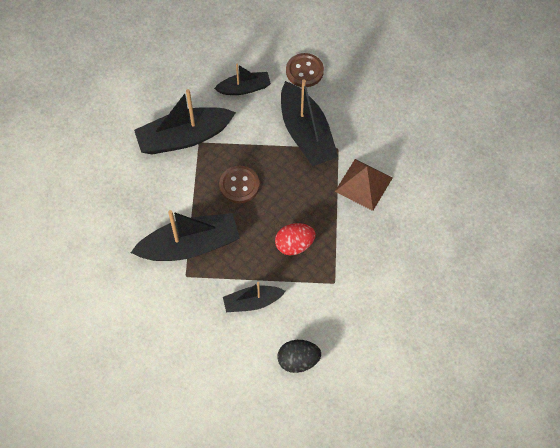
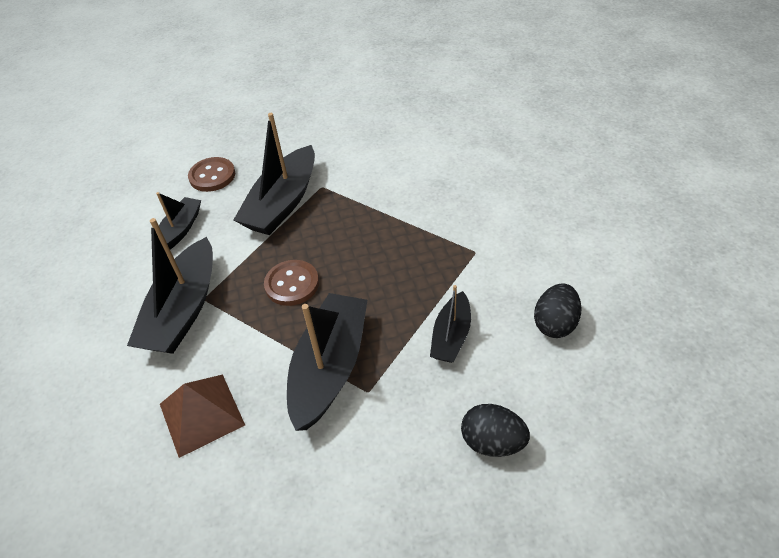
camera: 55 degrees left, 15 degrees down
red egg [275,223,316,255] -> none
black boat [281,79,338,166] -> black boat turned 105 degrees clockwise [233,113,315,235]
brown pyramid [335,159,393,211] -> brown pyramid moved to [160,374,245,458]
none -> black egg [461,404,530,457]

